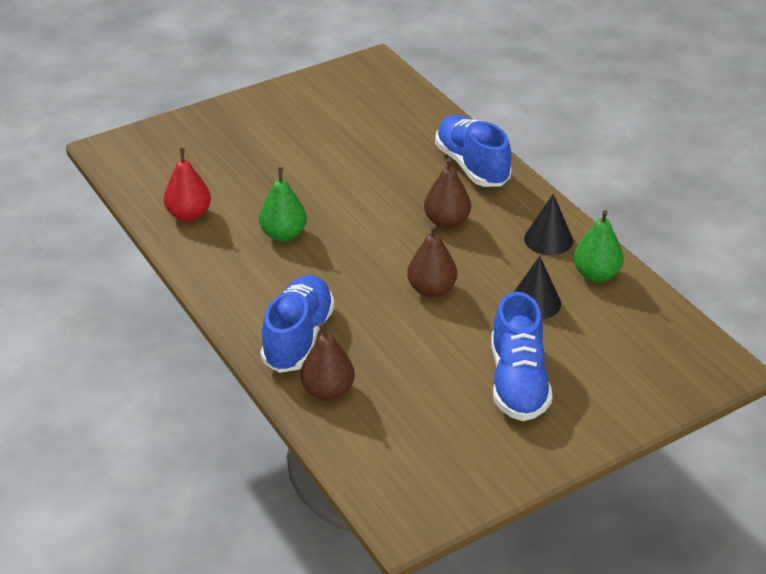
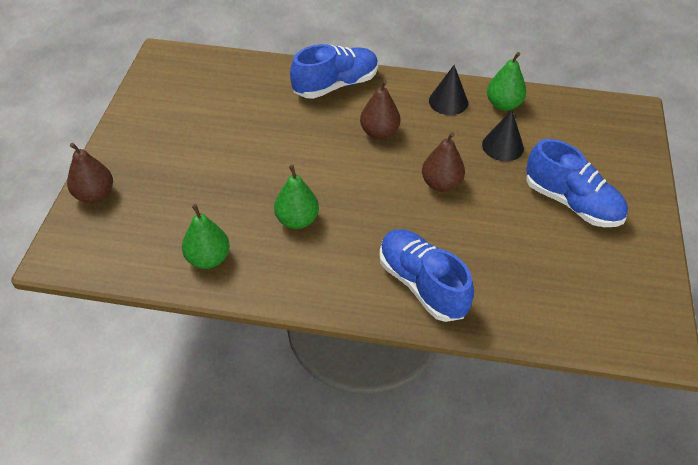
camera: 50 degrees left, 10 degrees up
red pear [164,148,211,222] -> green pear [182,204,230,269]
brown pear [300,322,355,401] -> brown pear moved to [67,143,113,203]
blue shoe [435,115,512,187] -> blue shoe turned 135 degrees clockwise [290,44,378,99]

